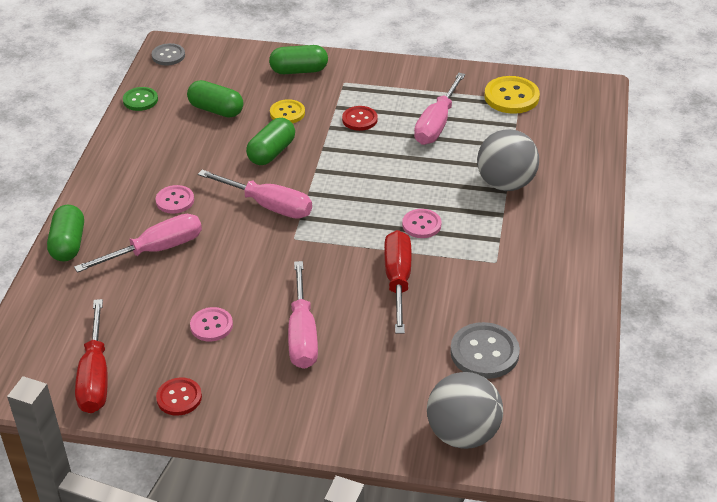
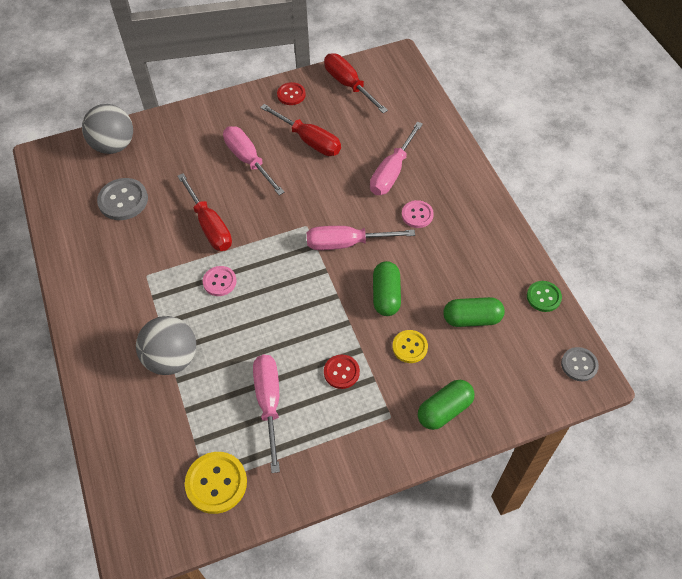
camera: 150 degrees right, 15 degrees up
green capsule [47,205,84,262] -> none
pink button [190,307,233,341] -> red screwdriver [260,104,341,156]

